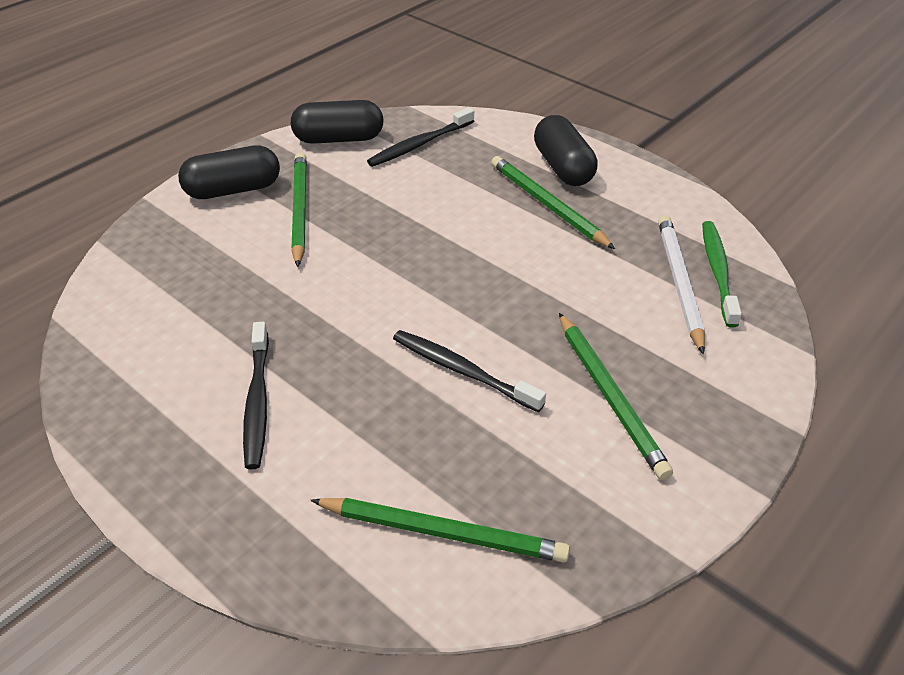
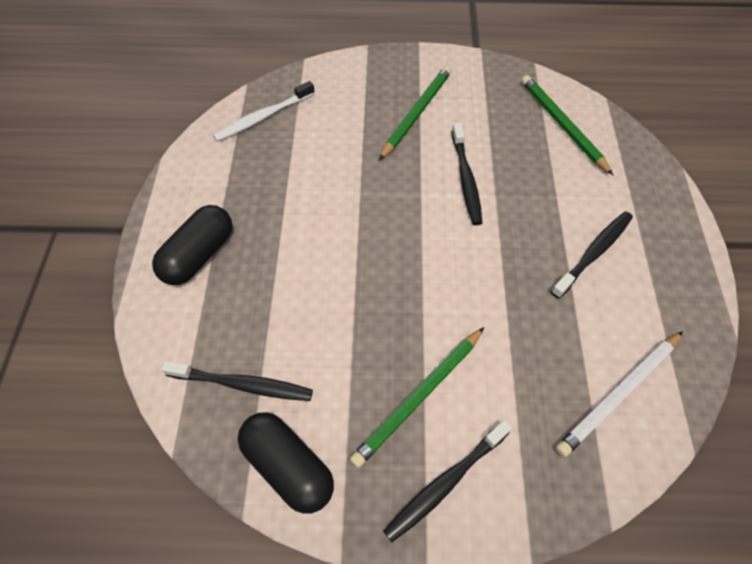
camera: 130 degrees left, 15 degrees up
black capsule [178,145,280,199] -> black toothbrush [383,420,512,542]
green pencil [491,156,615,249] -> none
white pencil [658,215,705,355] -> white pencil moved to [555,331,683,457]
green toothbrush [702,221,742,328] -> white toothbrush [213,81,315,142]

